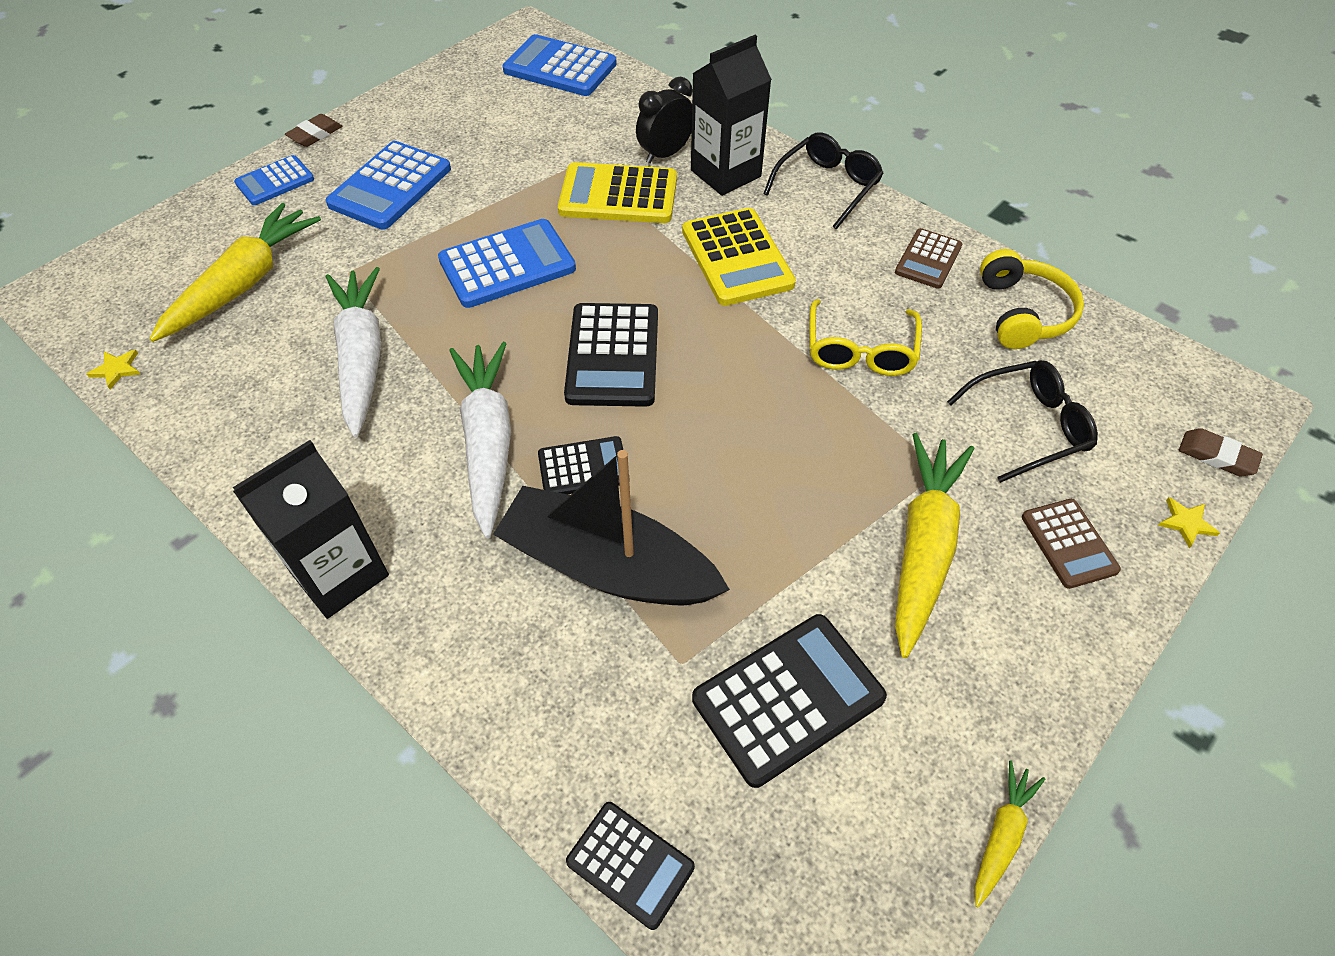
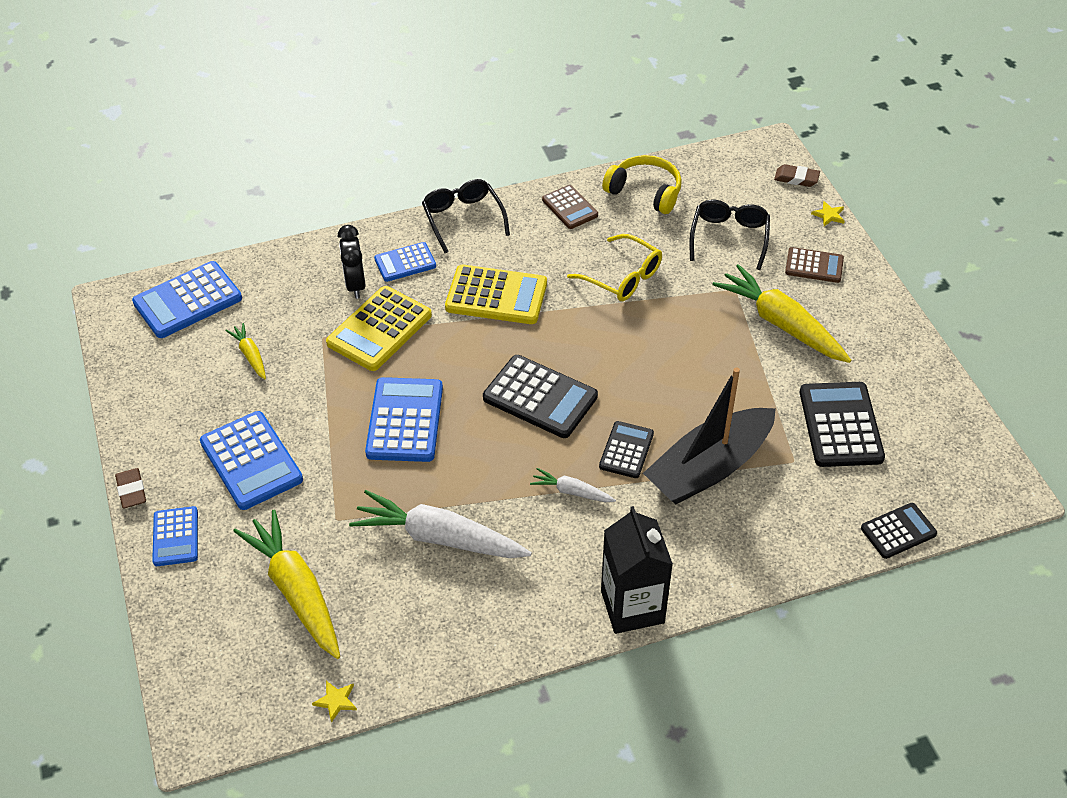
camera: 60 degrees left, 5 degrees down
white carrot [449,342,511,538] -> white carrot [530,468,616,502], size x0.49
black carton [691,35,772,196] -> blue calculator [374,242,436,282]
yellow carrot [975,760,1045,908] -> yellow carrot moved to [225,323,266,379]
brown eraser [1179,428,1263,476] -> brown eraser turned 45 degrees clockwise [774,164,820,187]

